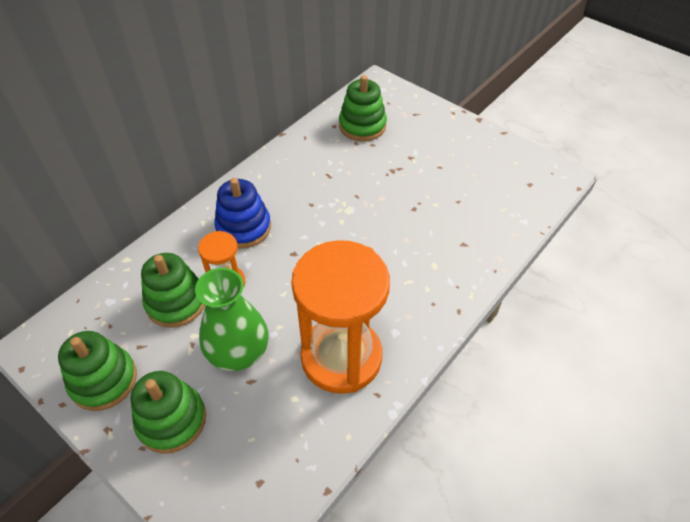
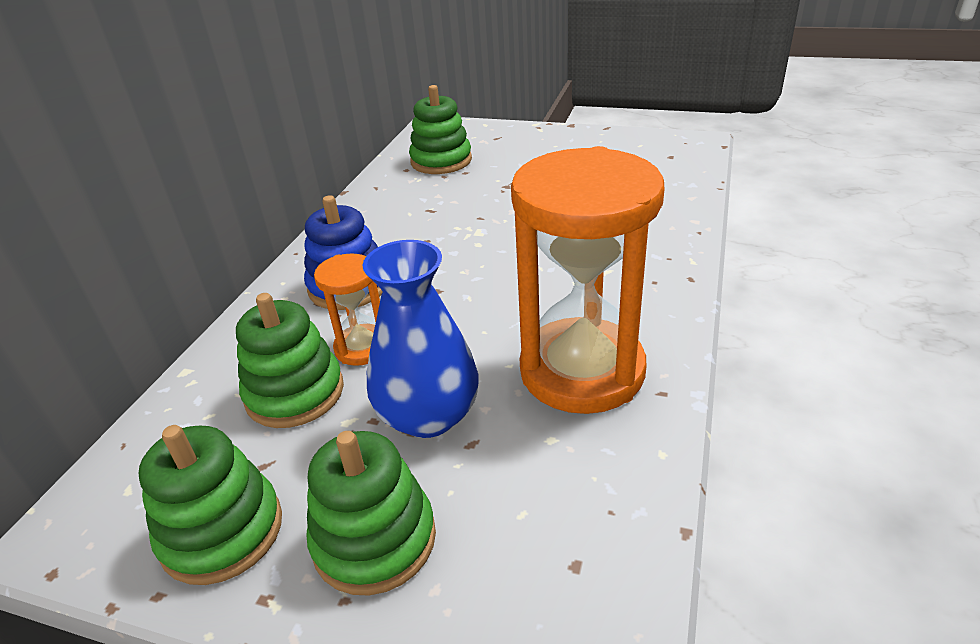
camera: 20 degrees left, 15 degrees down
green vase [195,268,268,371] -> blue vase [362,240,479,438]

